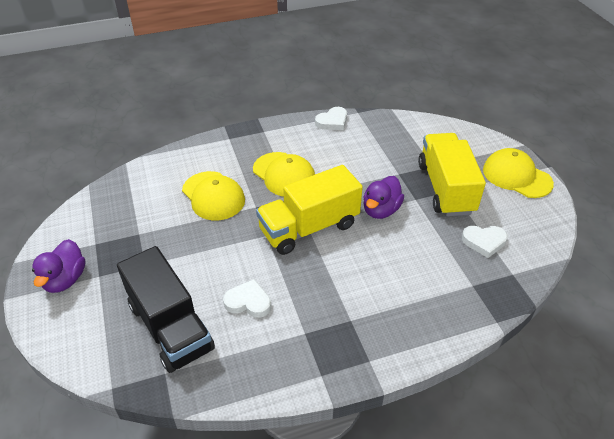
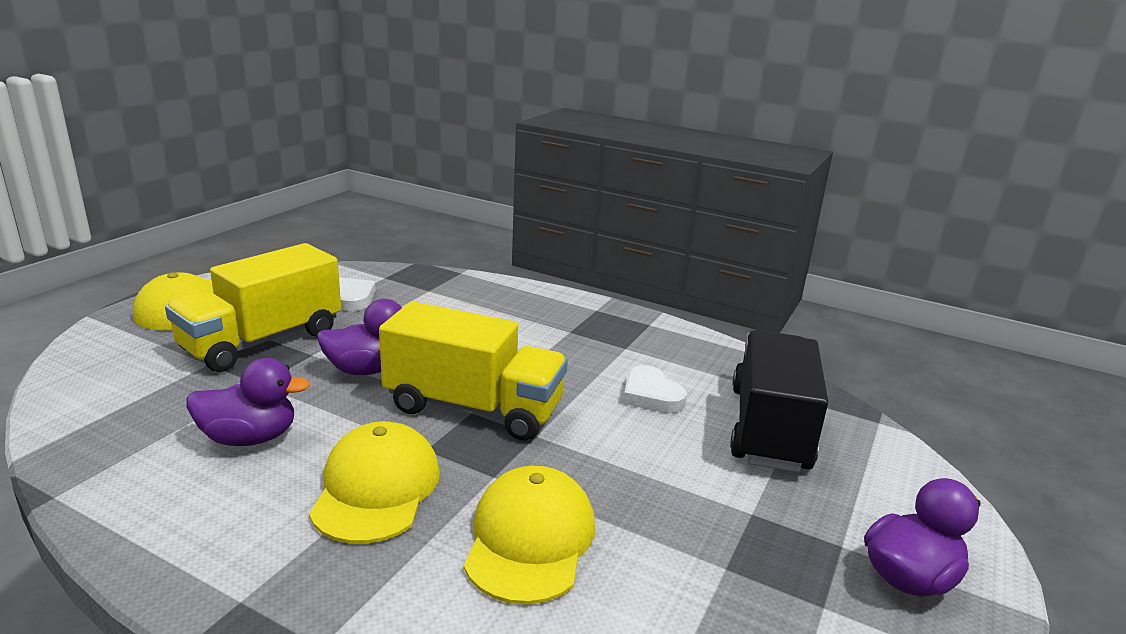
camera: 135 degrees left, 20 degrees down
white heart [315,107,347,130] -> none
none -> purple duck [186,358,310,446]

